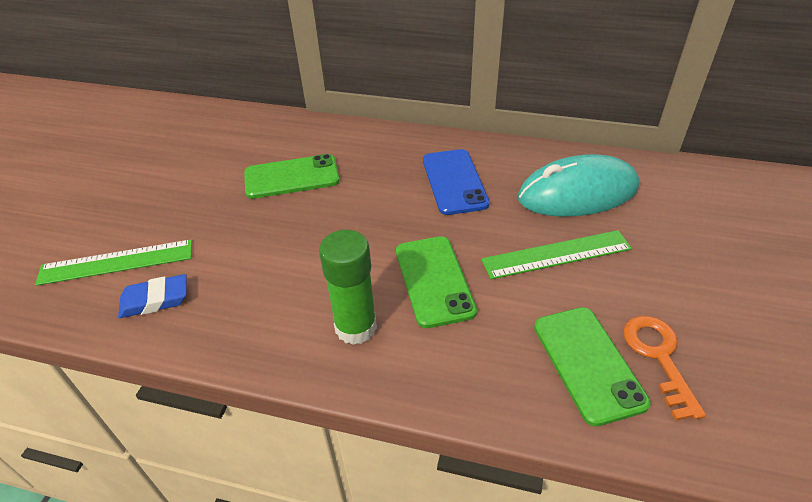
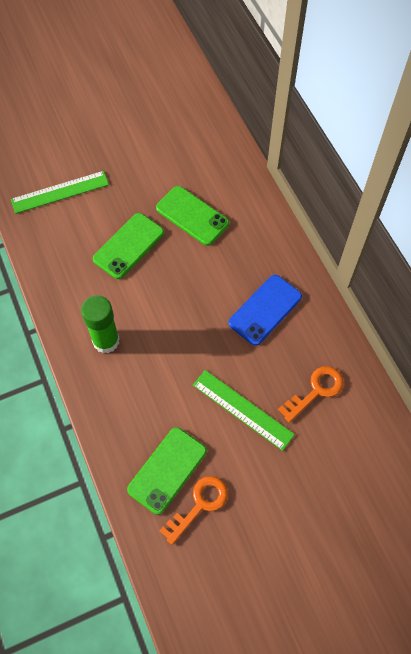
camera: 50 degrees right, 20 degrees up
green ruler [35,239,192,286] -> green ruler turned 60 degrees counterclockwise [11,171,109,214]
blue eraser [118,274,187,318] -> none
green phone [396,236,477,328] -> green phone moved to [93,213,164,279]
turquoise mouse [518,154,639,217] -> orange key [278,366,343,422]

